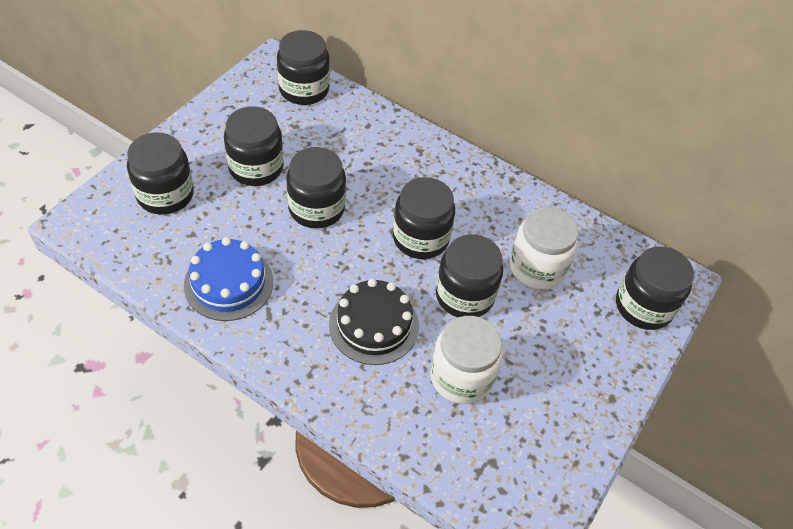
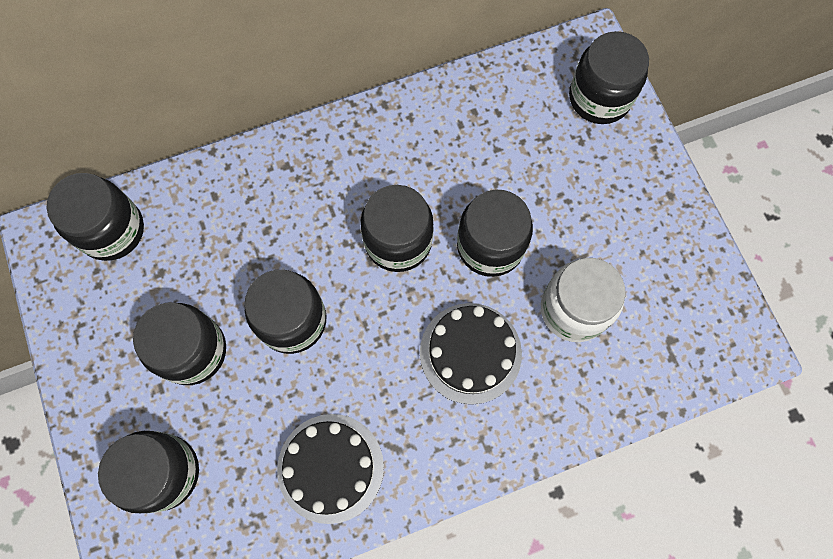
camera: 50 degrees left, 20 degrees up
blue cake [184,237,273,321] -> black cake [277,414,384,524]
white jar [509,207,579,289] -> none

